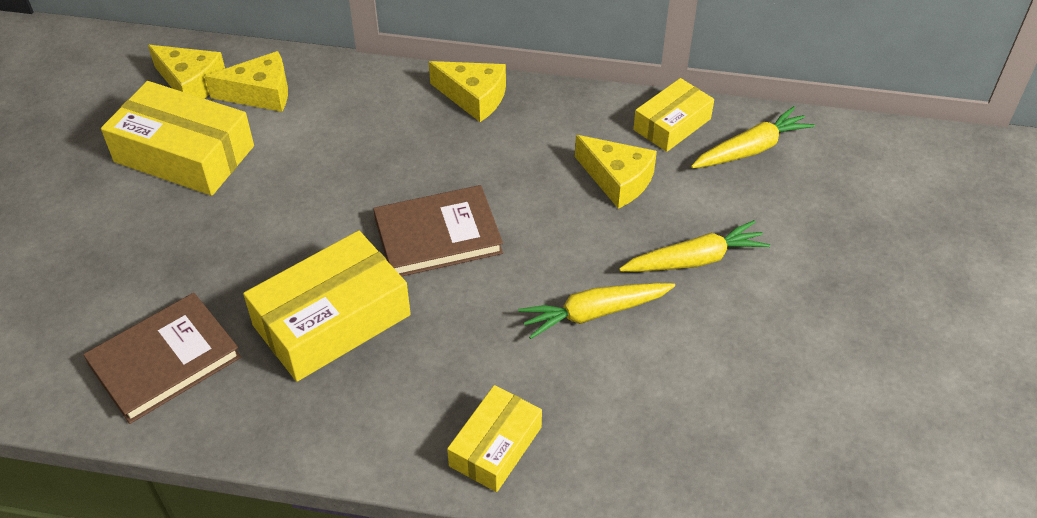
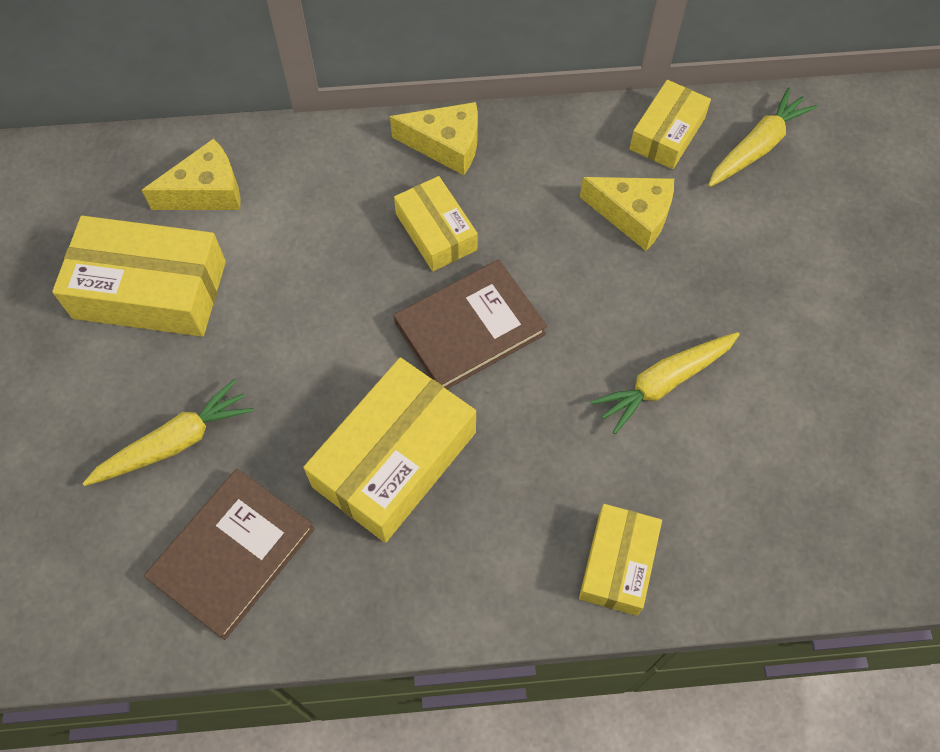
camera: 15 degrees left, 15 degrees up
yellow cheese [148,45,225,98] -> none
yellow carrot [619,220,770,272] -> yellow carrot moved to [83,379,254,486]
none -> yellow box [394,176,478,271]

